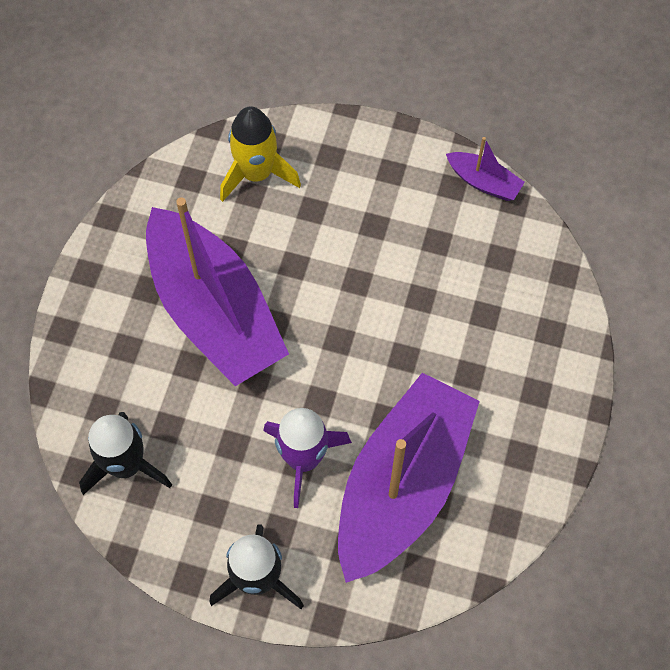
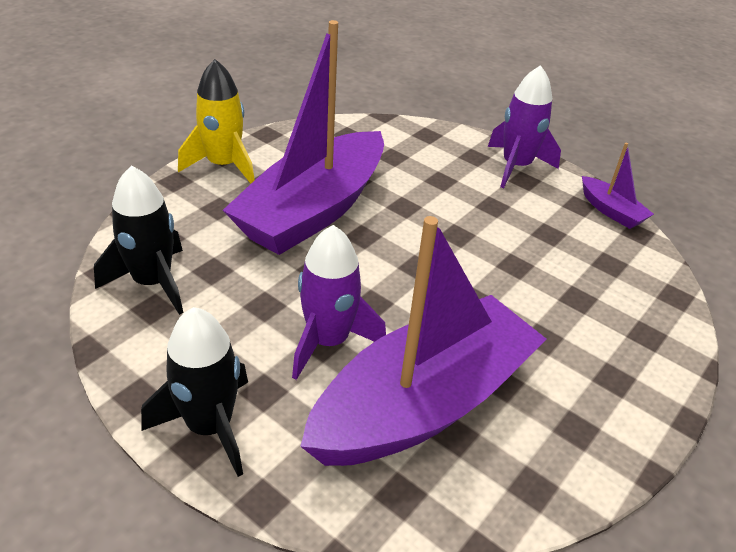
camera: 20 degrees right, 25 degrees down
purple boat [146,197,289,386] -> purple boat turned 45 degrees clockwise [223,20,384,255]
yellow rocket [220,107,301,202] -> yellow rocket moved to [178,59,255,184]
none -> purple rocket [488,65,561,188]

